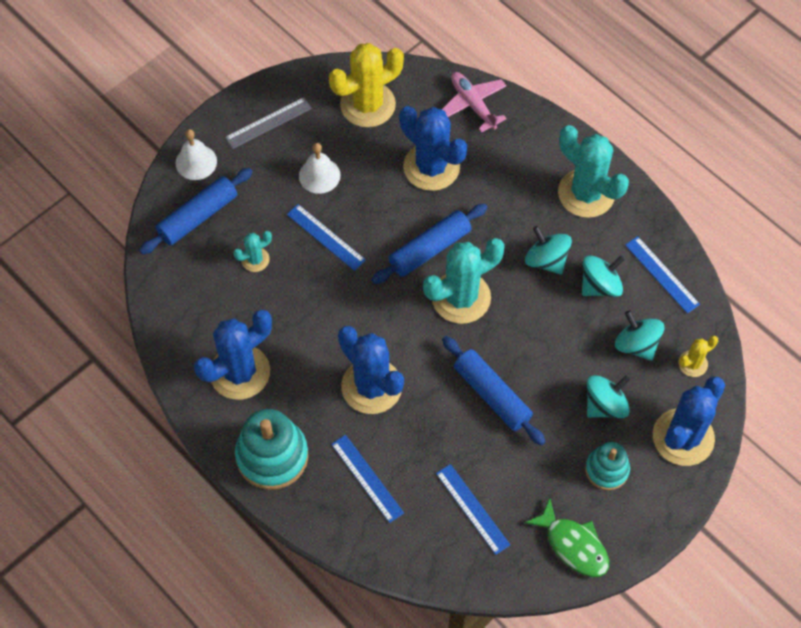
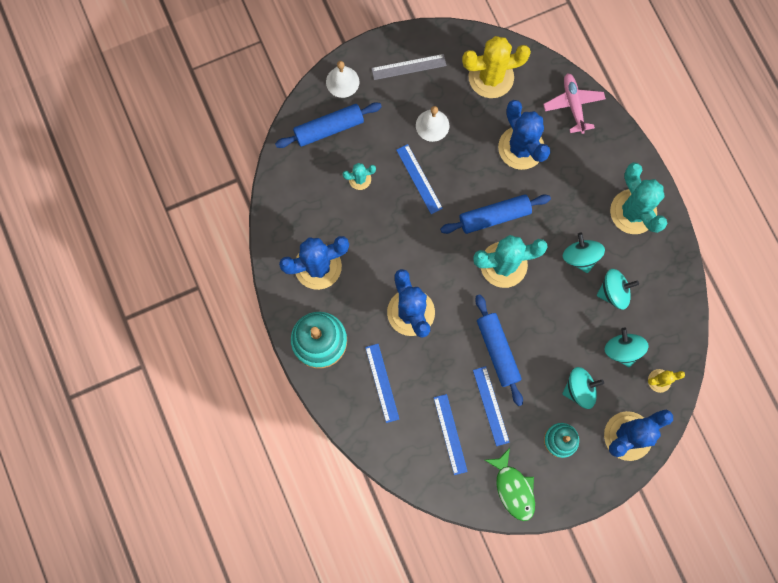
camera: 20 degrees right, 15 degrees up
blue ruler [625,236,700,314] -> blue ruler moved to [473,366,510,446]

